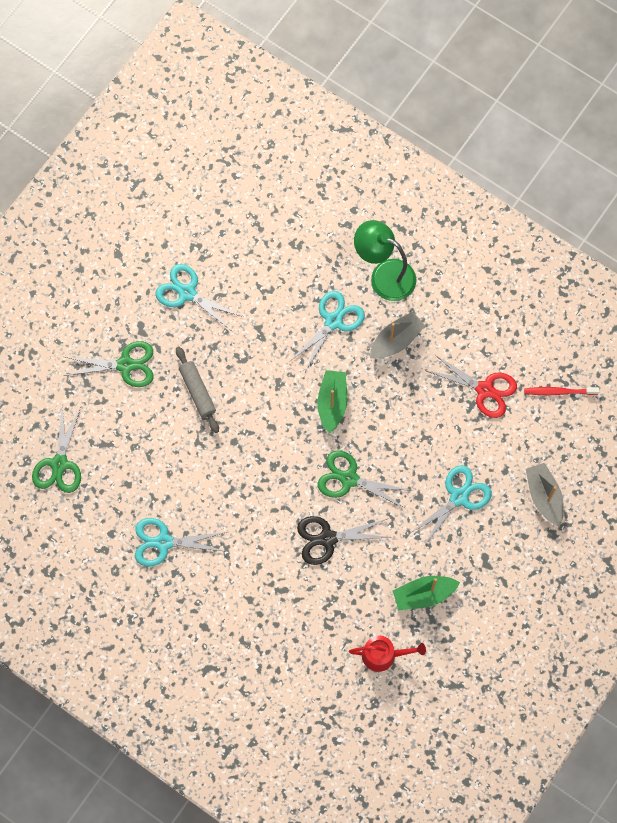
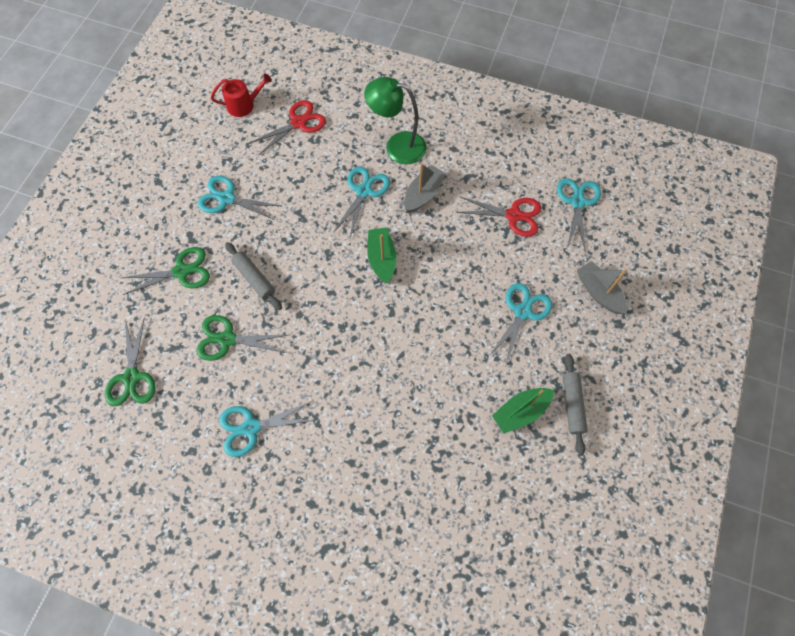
camera: 15 degrees left, 5 degrees down
black scissors [297,516,392,565] -> none
green scissors [317,451,412,508] -> green scissors moved to [196,315,287,361]
red watering can [349,635,426,672] -> red watering can moved to [211,73,272,117]
red toothbrush [524,387,599,395] -> turquoise scissors [557,178,601,253]
none -> red scissors [250,100,326,155]
none -> grey rolling pin [562,354,588,455]

